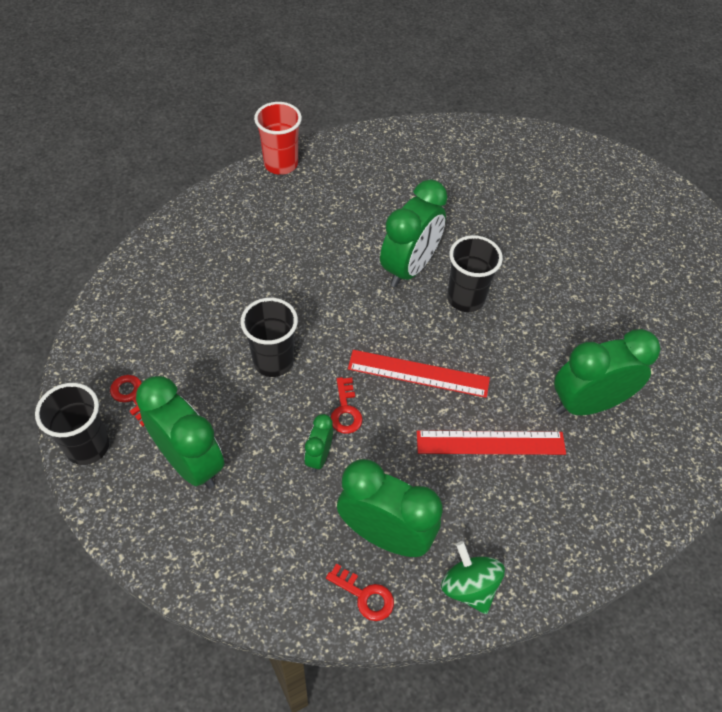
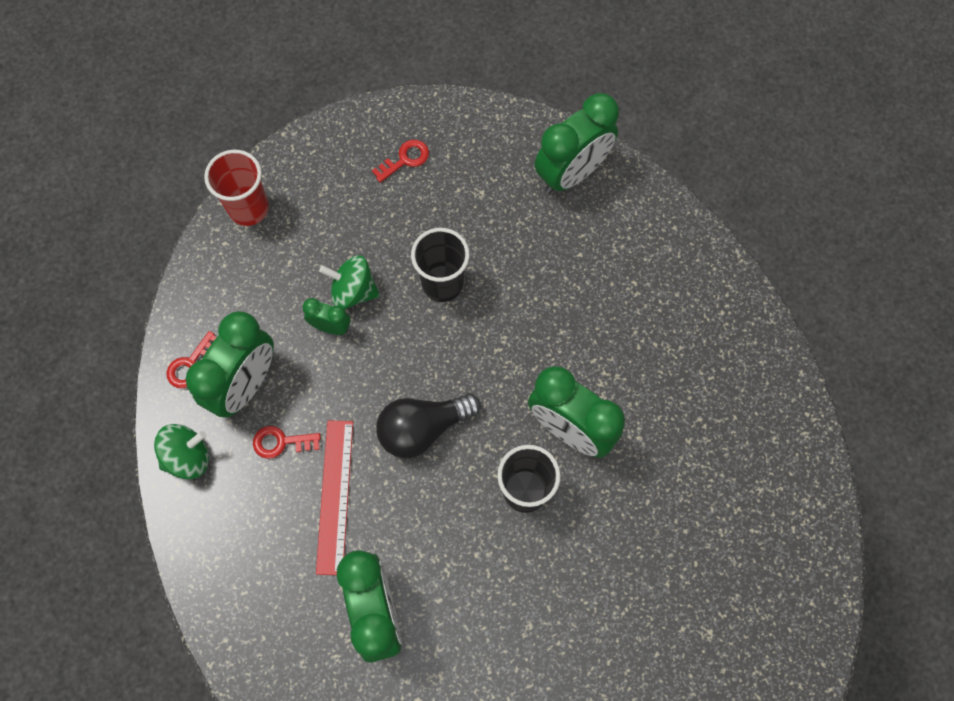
camera: 95 degrees right, 15 degrees up
black cup [35,383,109,465] -> none
green clock [136,376,225,489] -> green clock moved to [535,93,619,194]
red cup [254,102,302,175] -> red cup moved to [204,150,269,226]
red key [330,377,363,434] -> red key moved to [253,426,321,459]
red ruler [348,350,490,398] -> black light bulb [376,393,481,458]
none -> green spinning top [319,255,380,309]

